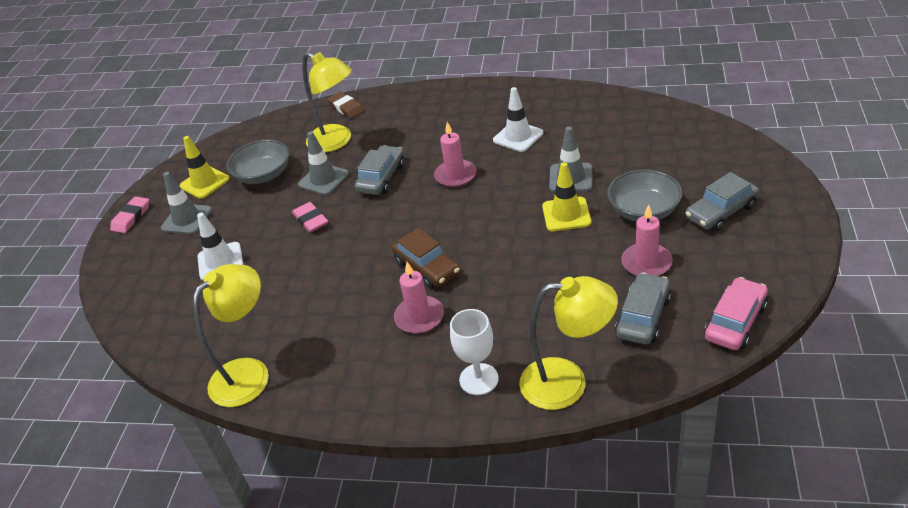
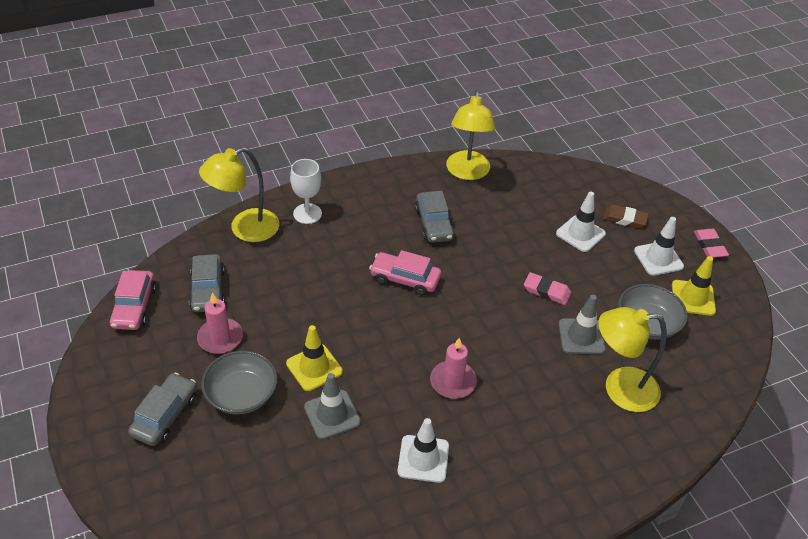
camera: 140 degrees right, 5 degrees up
grey traffic cone [161,172,212,234] -> white traffic cone [634,217,684,276]
brown eraser [327,92,364,119] -> brown eraser moved to [603,204,649,228]
grey car [355,145,405,195] -> grey car moved to [415,191,455,243]
brown car [392,228,460,288] -> pink car [369,250,441,296]
pink candle [394,262,444,334] -> none

